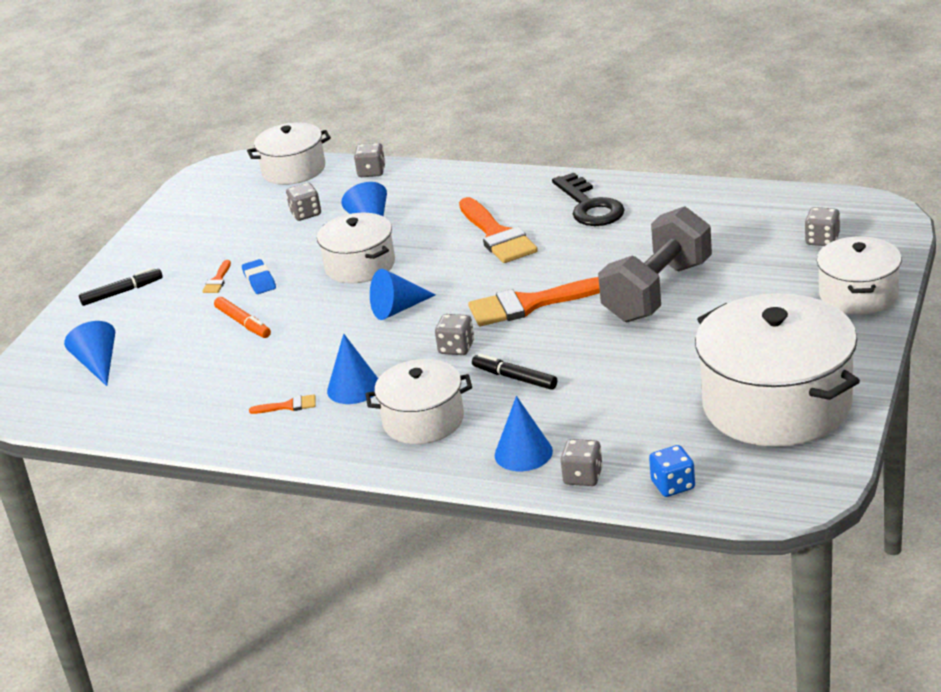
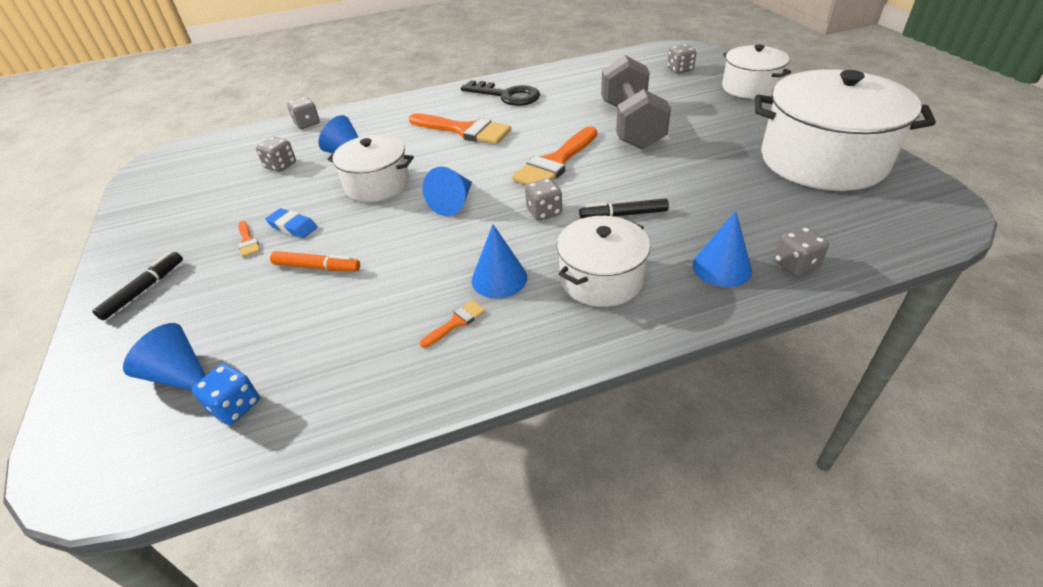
camera: 40 degrees left, 10 degrees up
white pot [247,122,331,185] -> none
blue dice [649,445,695,497] -> blue dice moved to [192,364,260,425]

